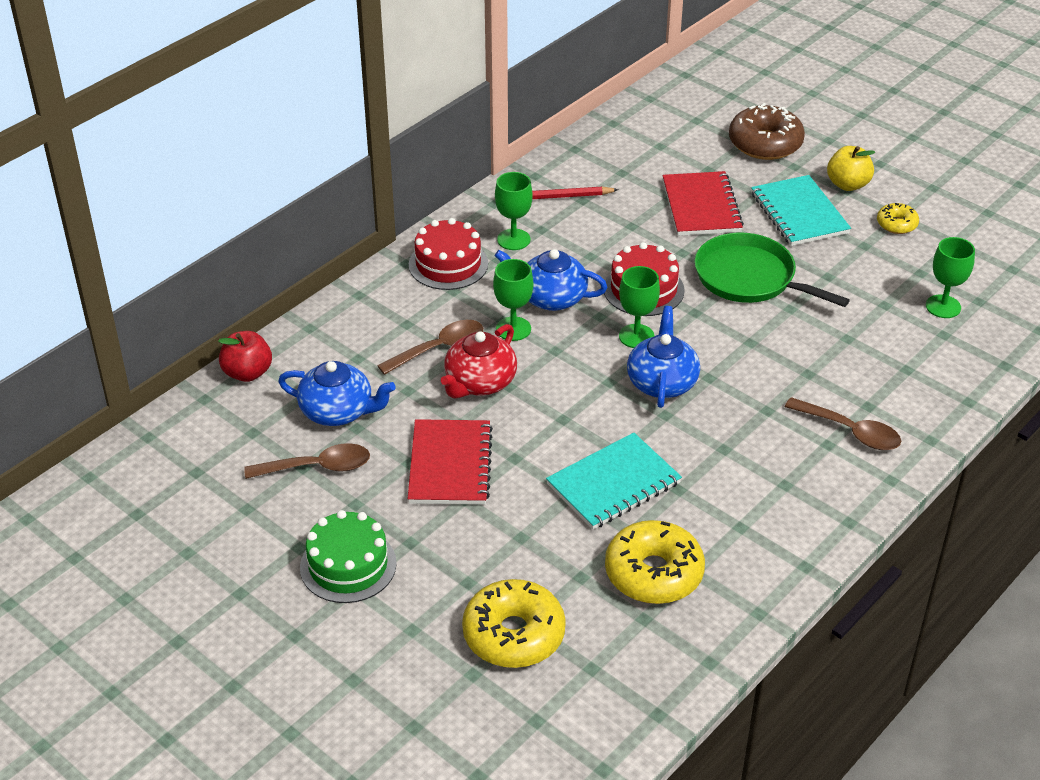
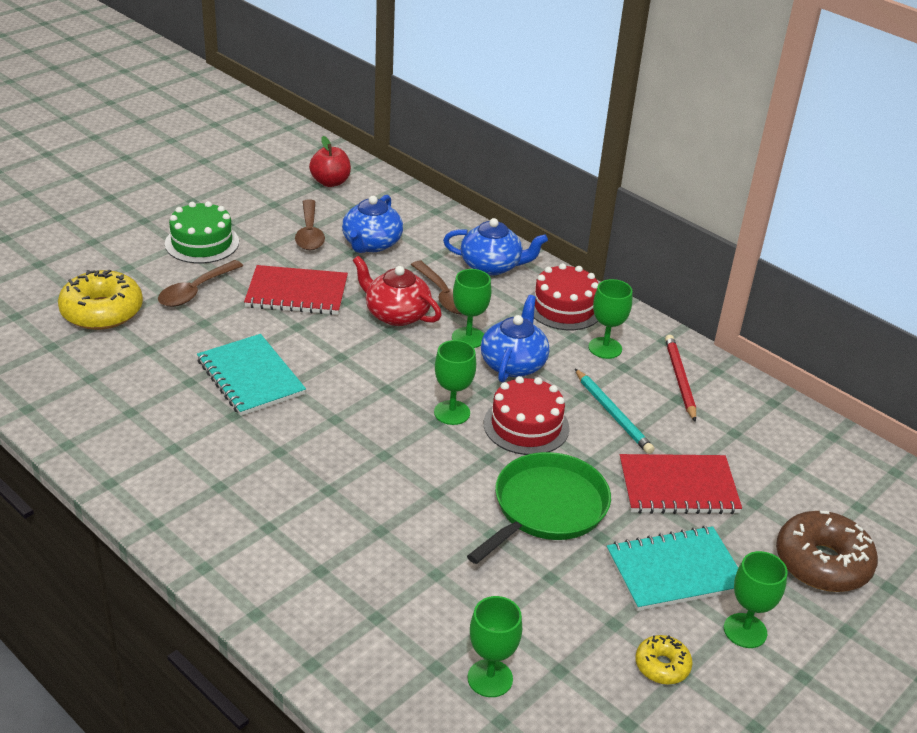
camera: 90 degrees right, 5 degrees down
red apple [218,331,272,382] -> red apple moved to [309,136,351,187]
yellow donut [605,520,705,604] -> none
blue teapot [627,306,700,408] -> blue teapot moved to [443,218,548,276]
brown spoon [785,397,901,450] -> brown spoon moved to [158,260,243,307]
yellow apple [827,146,875,191] -> green goblet [724,551,788,648]
none -> turquoise pencil [575,369,655,454]

